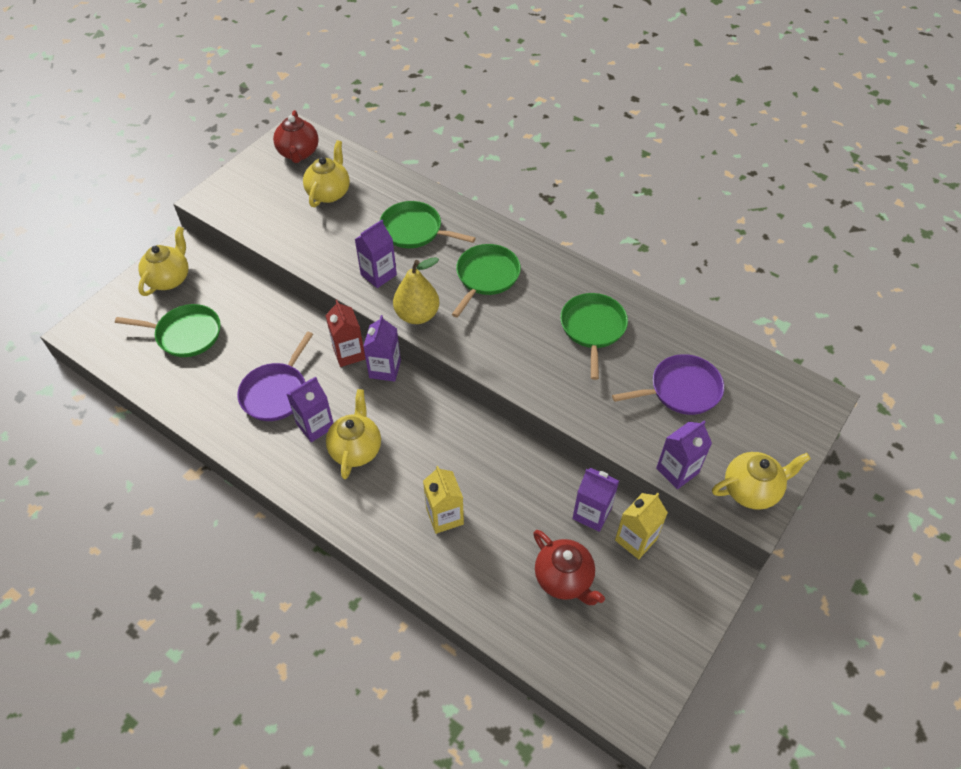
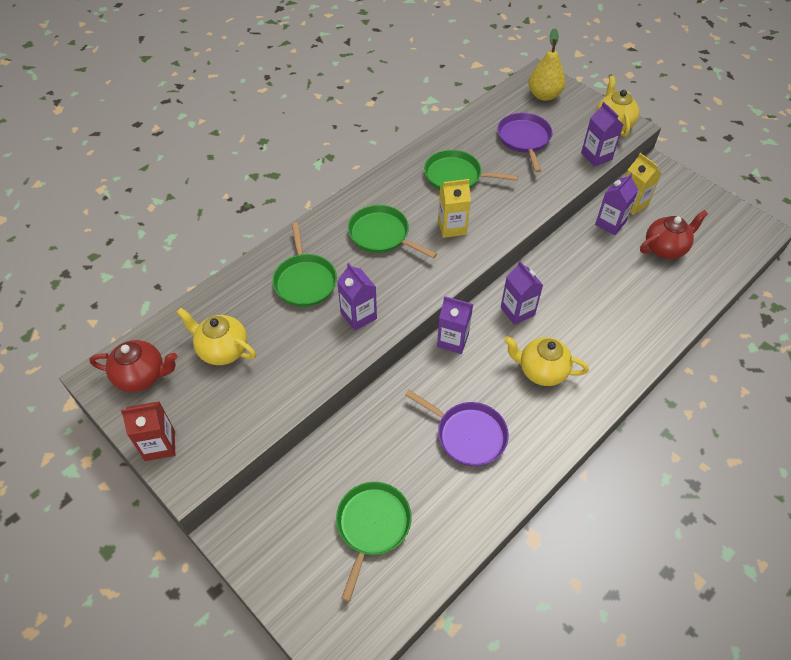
camera: 80 degrees left, 0 degrees up
yellow teapot [138,226,188,296] -> none
purple carton [287,377,333,442] -> purple carton moved to [501,261,543,325]
red carton [325,300,366,367] -> red carton moved to [121,401,175,461]
green pan [380,201,476,248] -> green pan turned 45 degrees counterclockwise [272,222,337,307]
yellow pear [393,257,439,324] -> yellow pear moved to [529,28,565,101]
yellow carton [423,466,464,534] -> yellow carton moved to [438,179,471,238]

